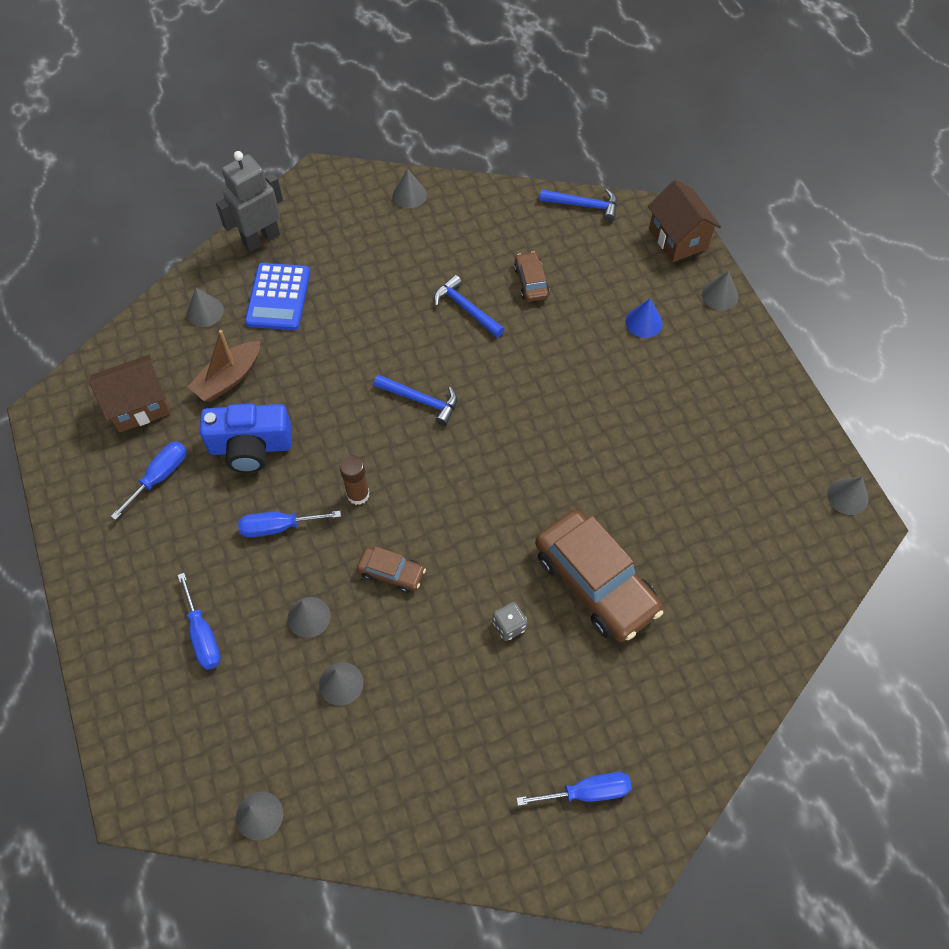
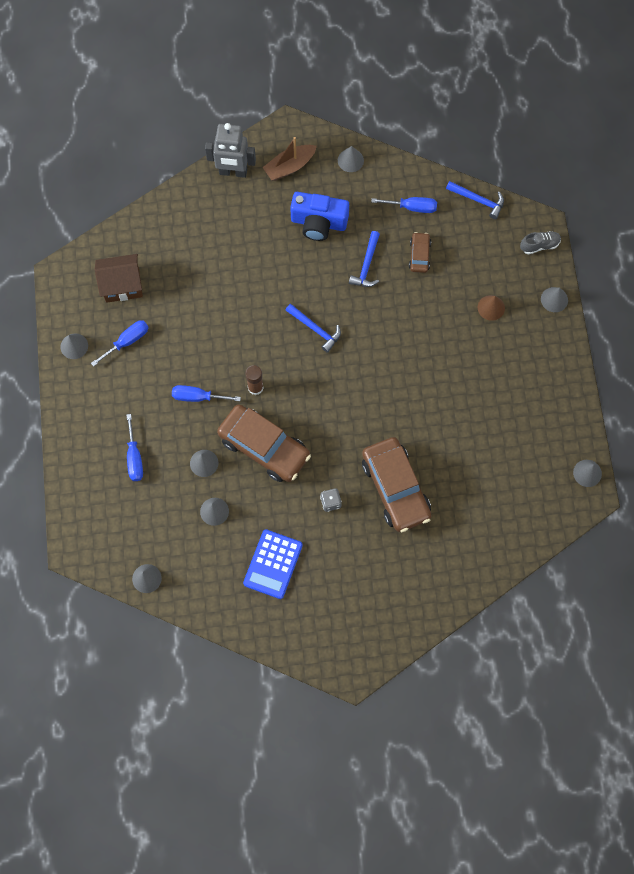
camera: 15 degrees right, 10 degrees up
grey cone [187,288,224,327] -> grey cone moved to [61,333,88,359]
brown boat [188,330,260,402] -> brown boat moved to [262,137,317,181]
blue camera [200,404,292,473] -> blue camera moved to [290,192,349,241]
grey robot [216,151,283,252] -> grey robot turned 150 degrees counterclockwise [205,123,256,178]
blue calculator [245,263,310,330] -> blue calculator moved to [243,530,303,599]
brown car [357,546,426,593] -> brown car [217,404,311,482], size x2.09
blue hammer [434,275,504,337] -> blue hammer turned 135 degrees counterclockwise [349,231,380,287]
blue screwdriver [516,772,632,806] -> blue screwdriver moved to [371,197,437,213]
blue cone [626,299,663,338] -> brown cone [478,295,505,321]
brown house [648,180,721,262] -> grey shoe [520,231,561,254]

